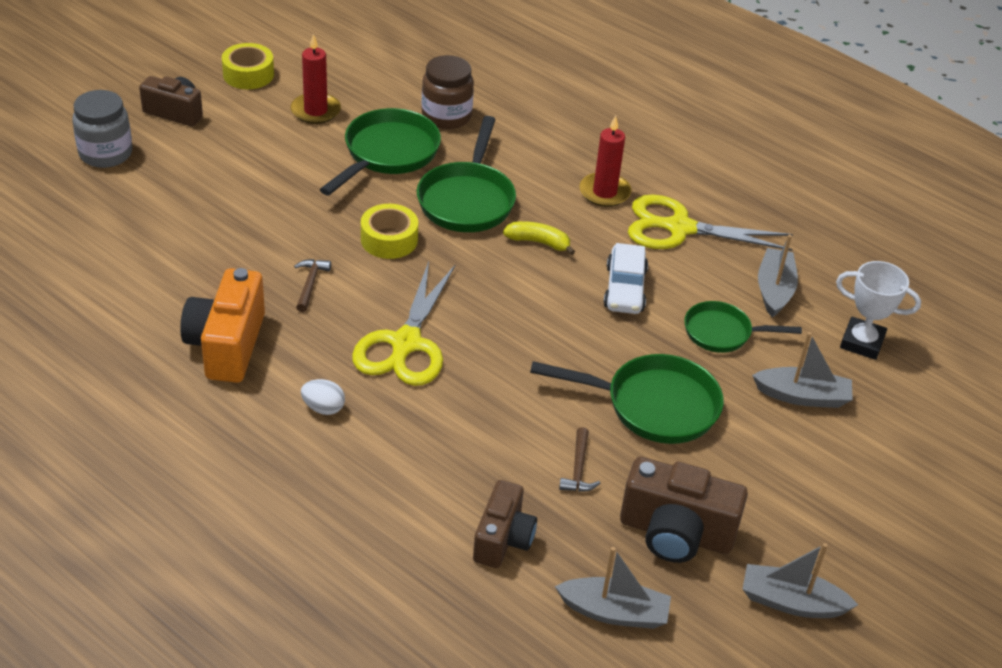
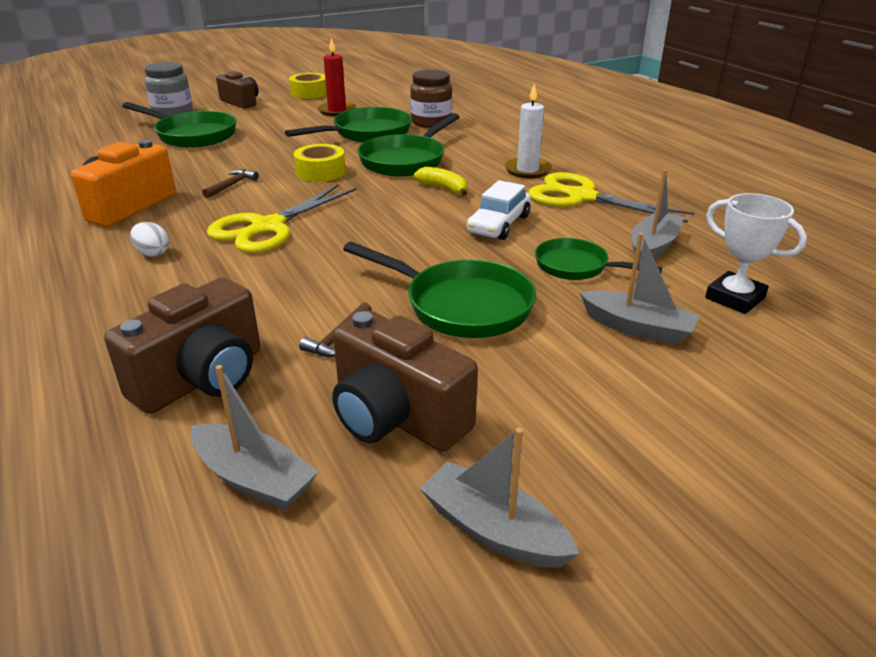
camera: 25 degrees right, 10 degrees down
brown camera [473,480,537,568] -> brown camera [104,278,261,414], size x1.50
red candle [579,116,632,207] -> white candle [504,84,552,179]
none -> green pan [122,102,236,148]

